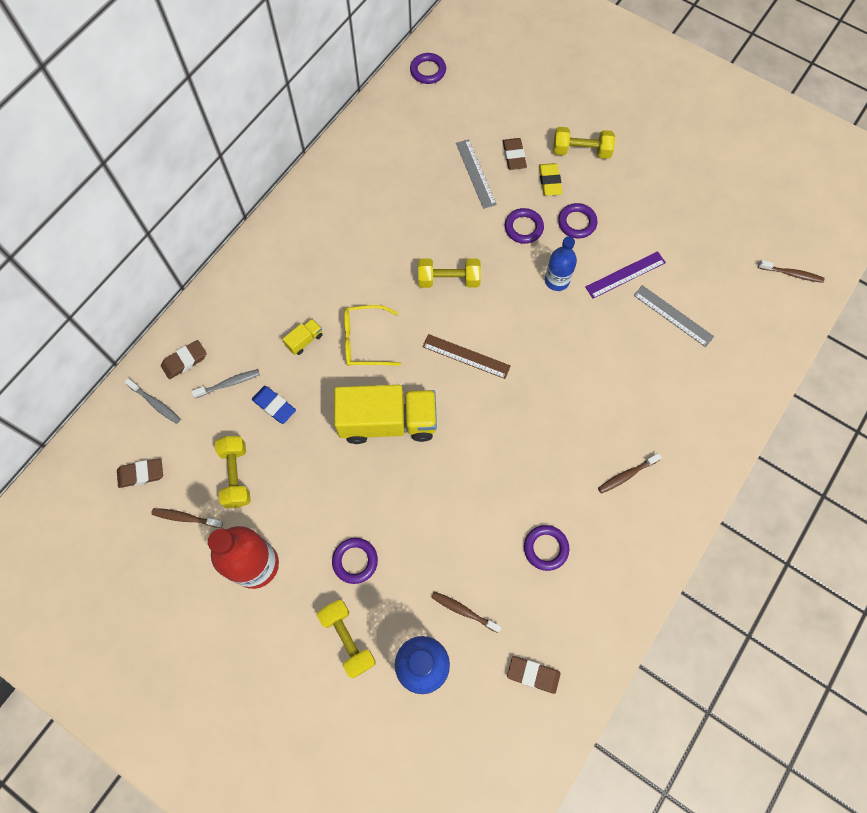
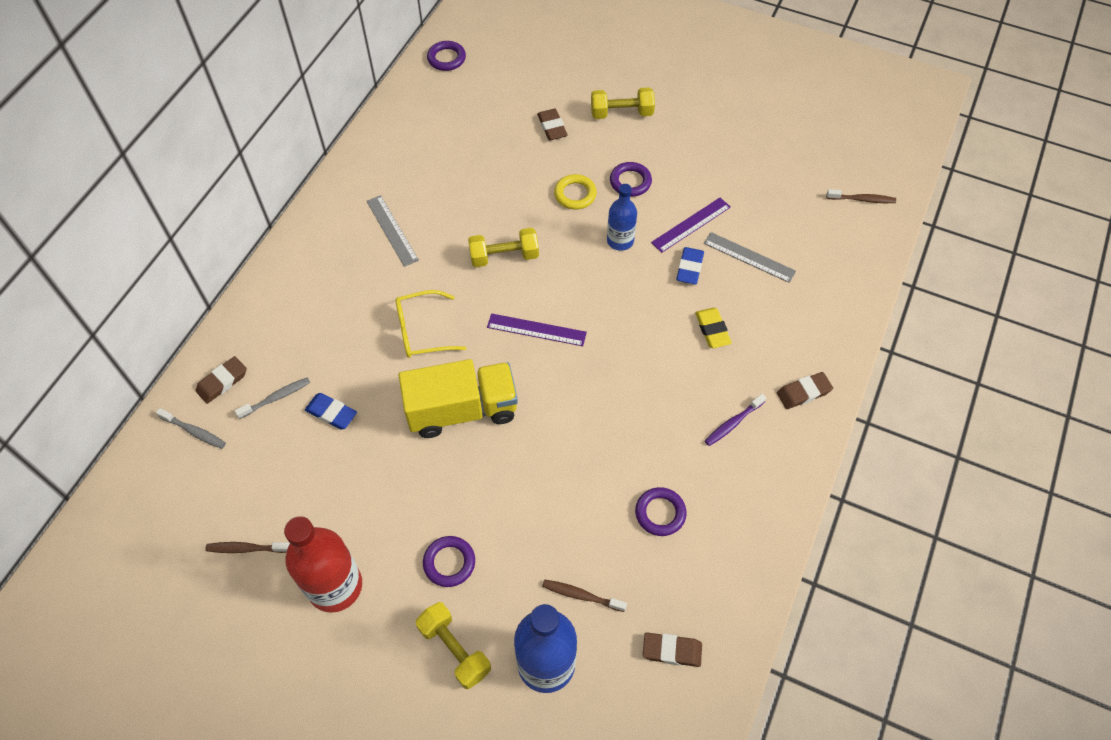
camera: 10 degrees left, 10 degrees down
brown eraser [117,458,163,488] -> brown eraser moved to [777,372,833,409]
yellow dumbbell [215,436,251,508] -> none
yellow truck [283,319,323,355] -> none
brown ruler [422,334,511,379] -> purple ruler [487,313,587,346]
grey ruler [456,139,497,209] -> grey ruler moved to [366,195,419,267]
purple ring [505,208,544,244] -> yellow ring [554,174,597,210]
yellow eraser [539,163,562,196] -> yellow eraser moved to [695,308,732,348]
brown toothbrush [598,453,662,494] -> purple toothbrush [705,394,766,446]
none -> blue eraser [676,247,704,284]

